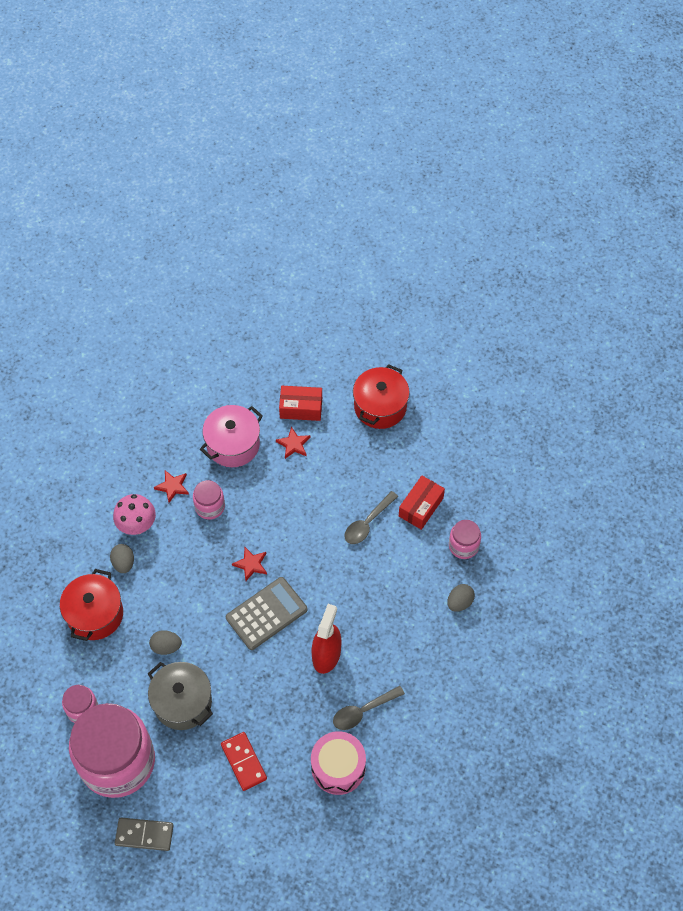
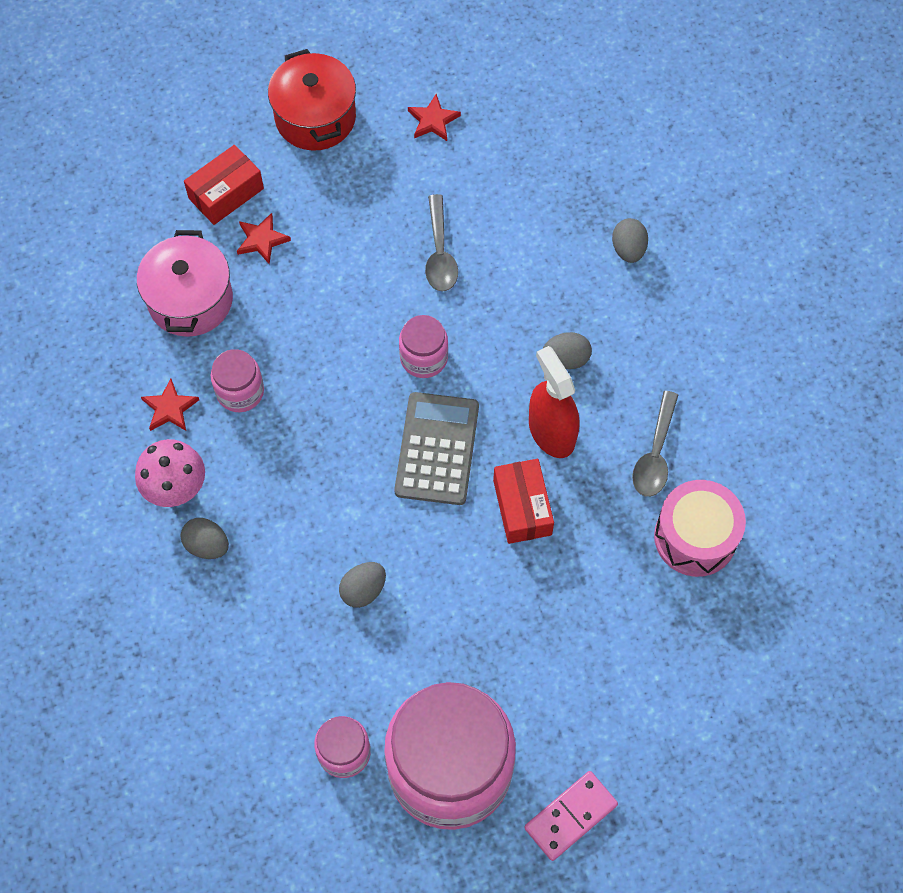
camera: 45 degrees left, 5 degrees up
red pot [60,569,123,641] -> none
grey domino [115,818,174,851] -> pink domino [524,771,618,861]
grey pot [148,662,213,730] -> none
red domino [221,732,267,791] -> none
red star [232,547,267,581] -> red star moved to [408,94,461,141]
red box [399,476,445,530] -> red box moved to [493,459,554,544]
pink jar [449,520,481,559] -> pink jar moved to [399,315,448,378]
none -> grey egg [543,332,592,369]

